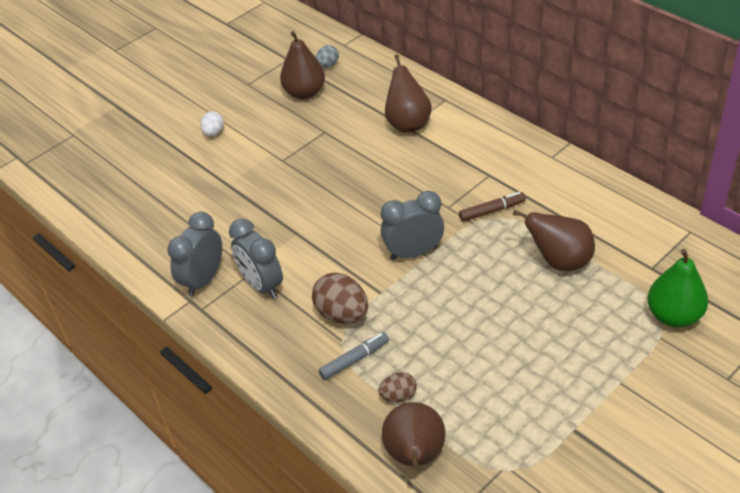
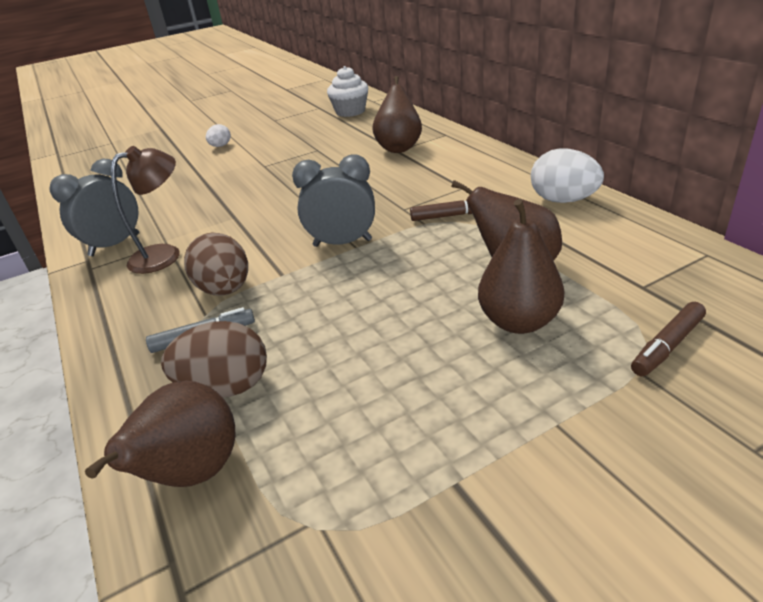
camera: 15 degrees right, 10 degrees down
grey clock [229,219,283,299] -> brown lamp [111,146,180,274]
brown pear [280,31,325,99] -> brown pear moved to [478,199,564,334]
grey egg [316,45,339,68] -> white cupcake [327,66,368,117]
brown egg [379,372,417,402] -> brown egg [161,321,267,397], size x1.76
green pear [648,249,708,327] -> brown marker [631,302,706,376]
none -> white egg [531,148,604,203]

